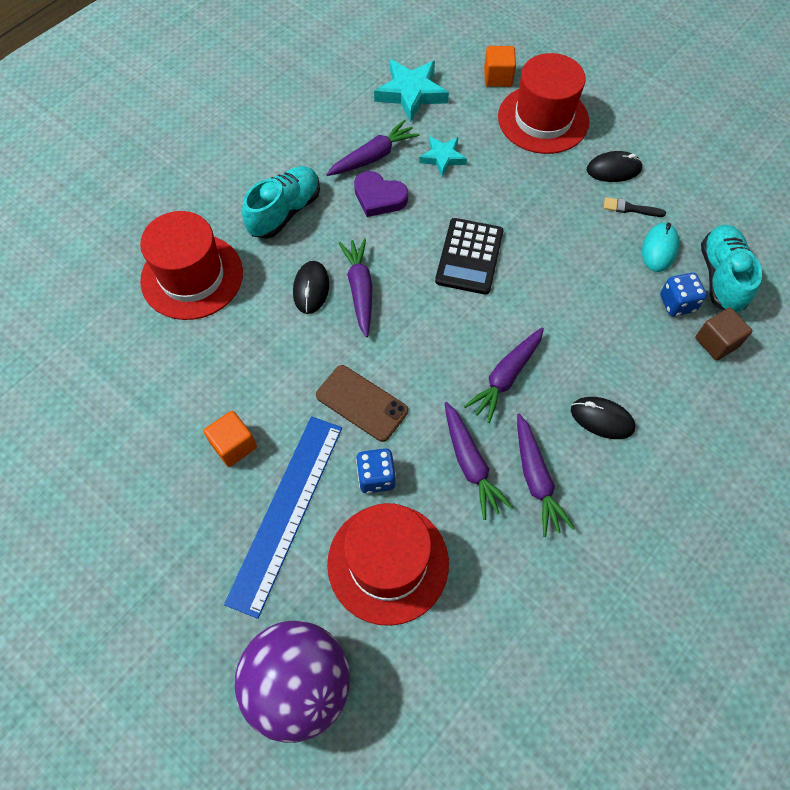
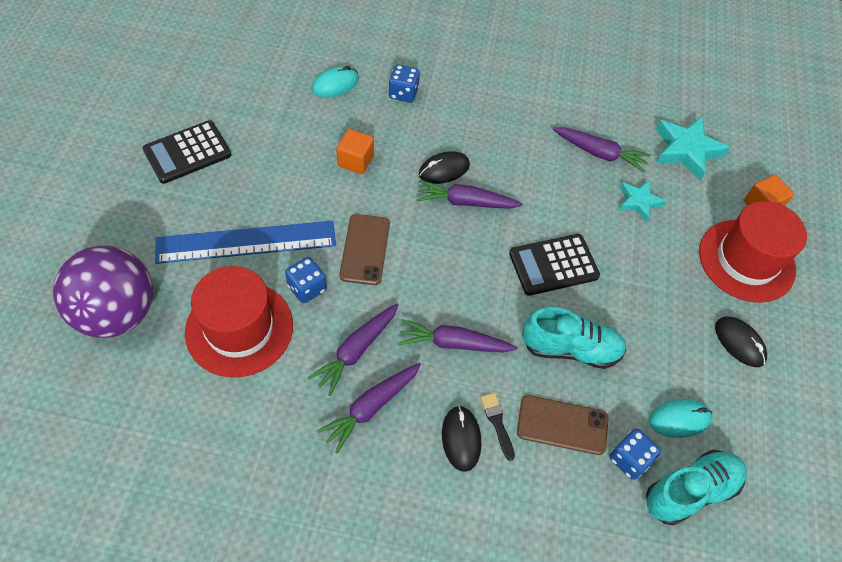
camera: 55 degrees right, 5 degrees down
red hat [140,211,243,320] -> blue dice [388,65,420,103]
orange cube [203,411,257,467] -> orange cube moved to [336,129,374,174]
turquoise shoe [242,166,320,239] -> turquoise shoe moved to [522,307,627,369]
purple carrot [338,238,373,337] -> purple carrot turned 135 degrees counterclockwise [416,180,523,209]
purple heart [354,171,408,217] -> none
black brush [604,197,666,217] -> black brush moved to [481,393,515,461]
brown cube [695,307,752,360] -> none
none -> black calculator [143,120,232,184]
none -> turquoise mouse [312,66,359,98]
none -> brown phone [517,395,609,455]

